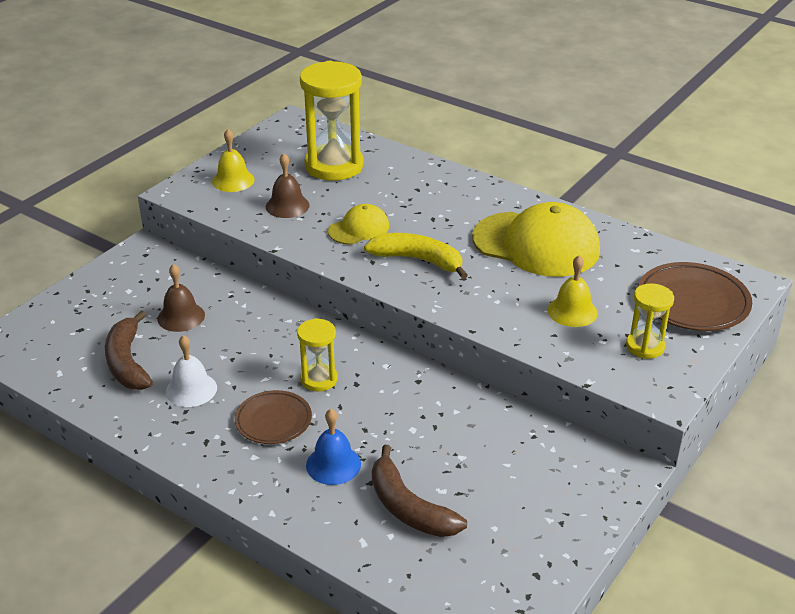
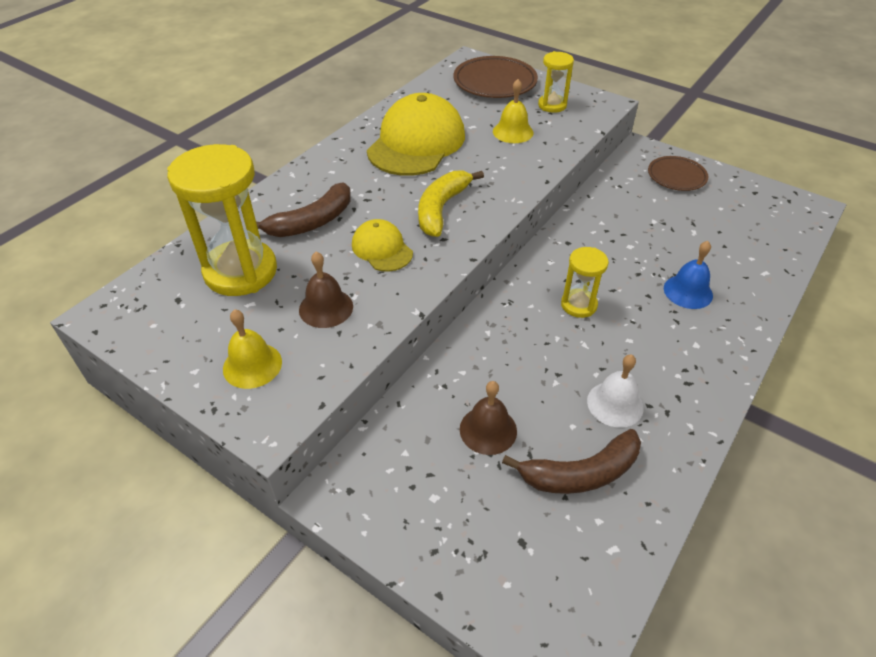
camera: 90 degrees left, 10 degrees up
brown plate [235,390,312,444] -> brown plate moved to [648,156,708,191]
brown banana [372,445,467,537] -> brown banana moved to [256,182,351,237]

